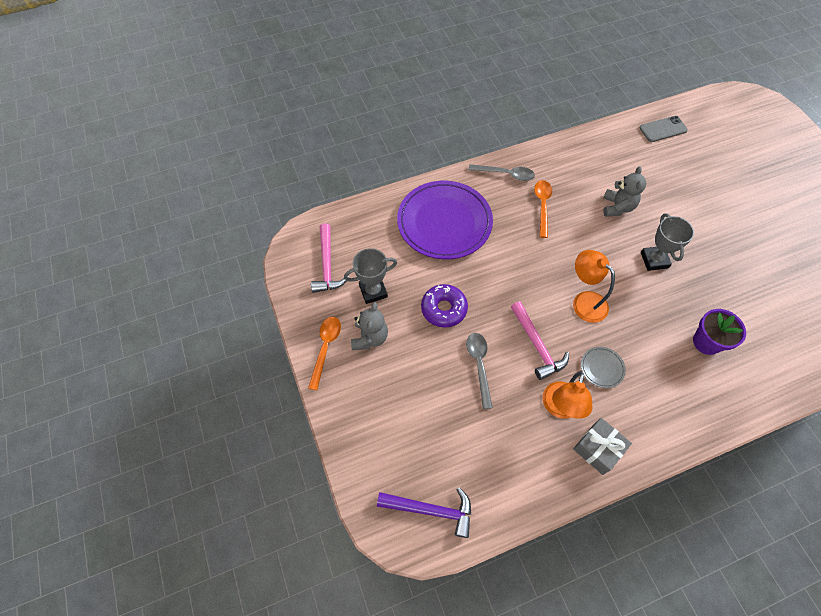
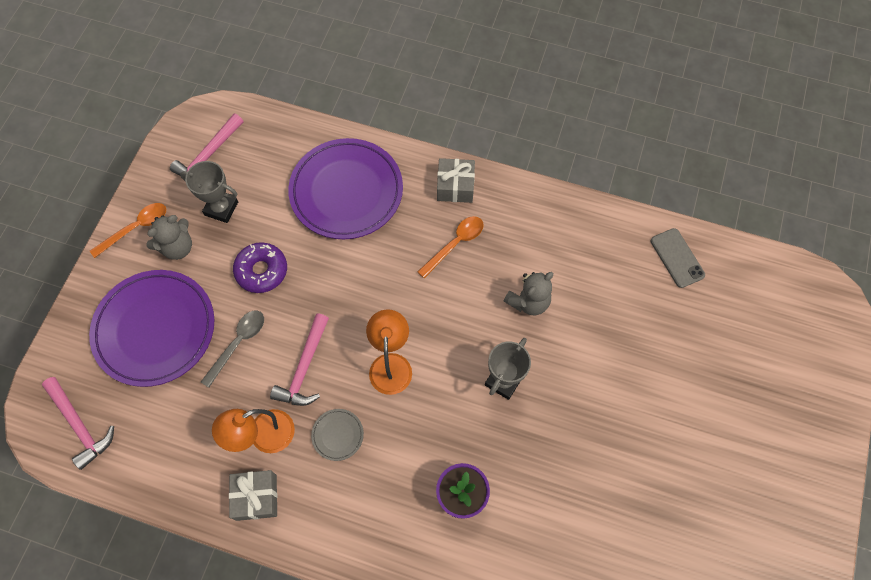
camera: 40 degrees right, 5 degrees up
purple hammer [377,487,471,538] -> pink hammer [42,377,114,470]
grey spoon [469,164,535,181] -> grey gift [437,158,475,203]
grey phone [640,116,688,142] -> grey phone turned 45 degrees clockwise [651,228,705,288]
none -> purple plate [89,270,214,387]

